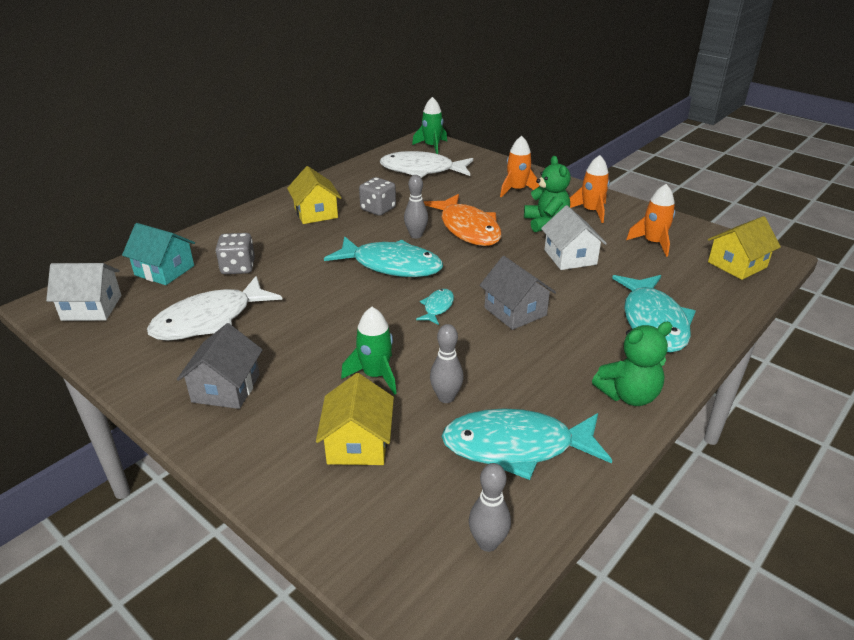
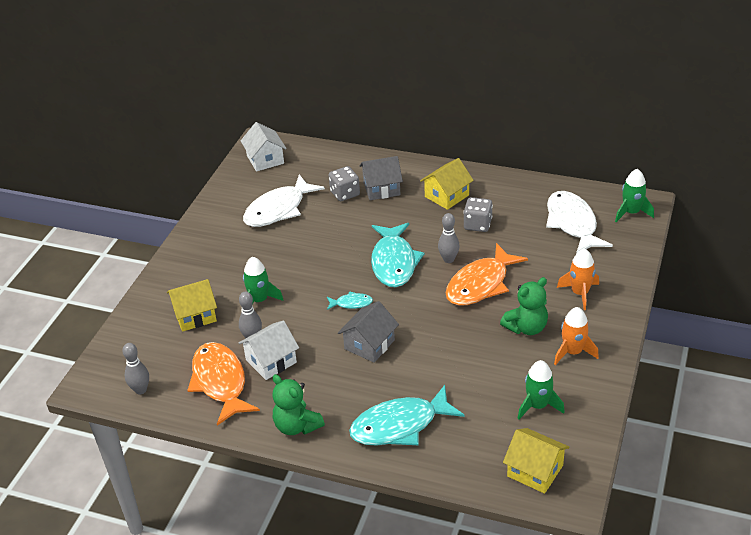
camera: 70 degrees right, 5 degrees up
turquoise house [122,223,195,285] -> none
white fish [147,276,283,341] -> white fish turned 75 degrees counterclockwise [243,174,325,227]
grey house [177,323,263,409] -> grey house moved to [359,156,403,200]
turquoise fish [441,409,612,480] -> orange fish [187,342,260,426]
white house [541,205,607,270] -> white house moved to [239,320,299,380]
orange rocket [626,184,675,257] -> green rocket [517,360,565,420]

